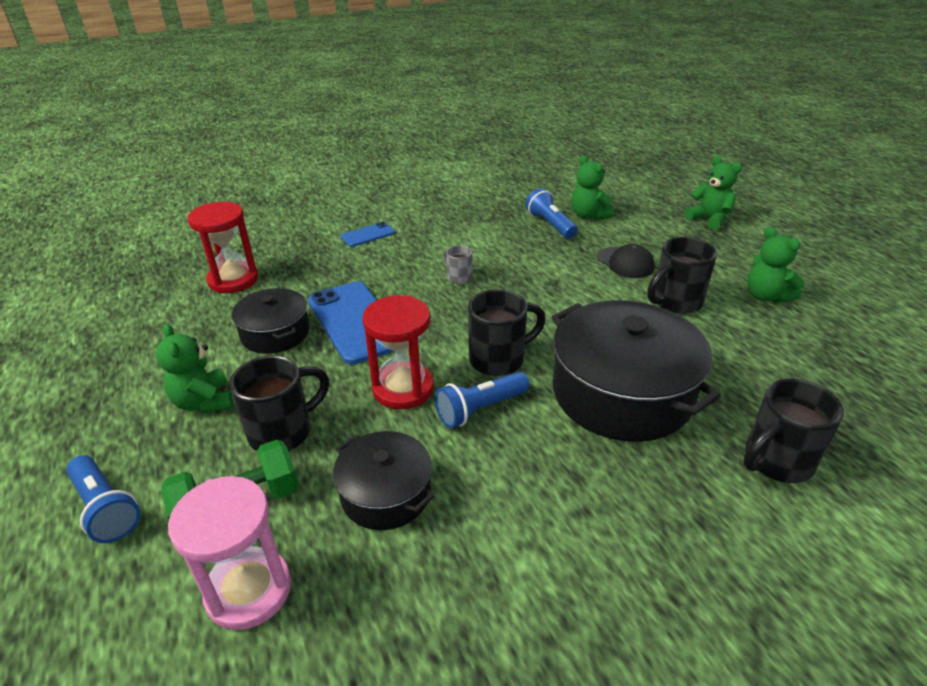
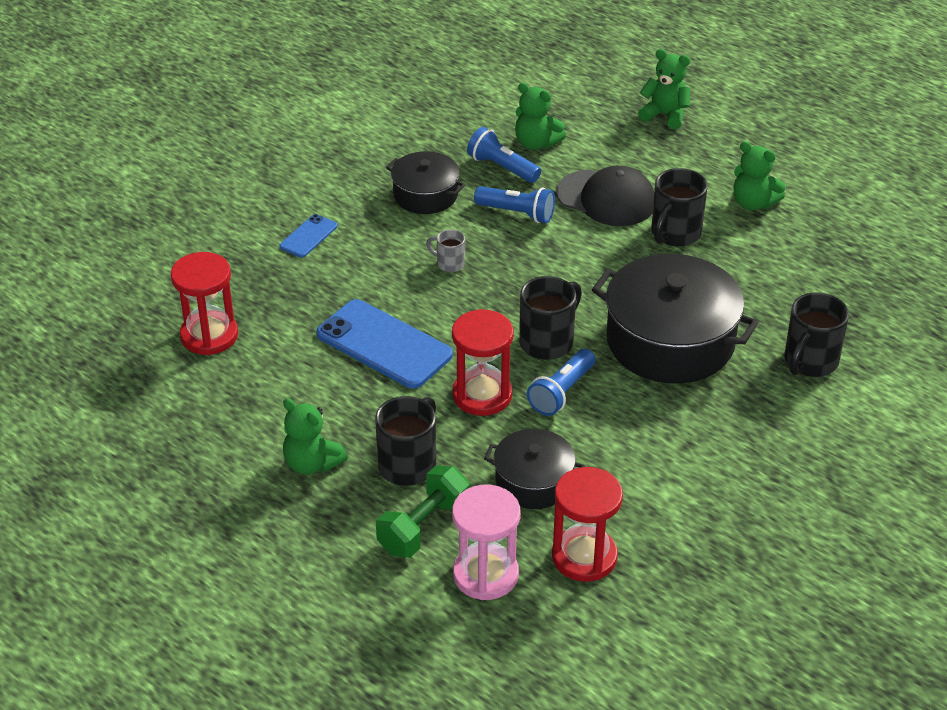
camera: 25 degrees left, 5 degrees up
blue flashlight [66,456,140,543] -> blue flashlight moved to [474,186,555,223]
black pot [232,288,309,354] -> black pot moved to [386,151,465,214]
black cap [597,244,655,278] -> black cap [556,166,654,226], size x1.53
none -> red hourglass [552,467,623,582]

